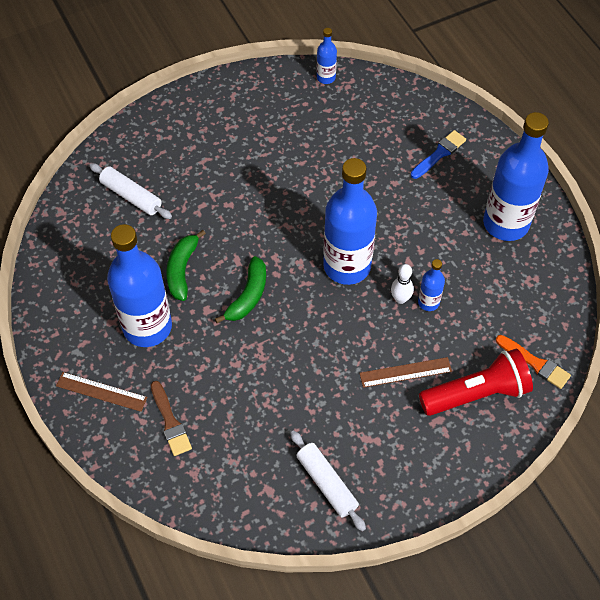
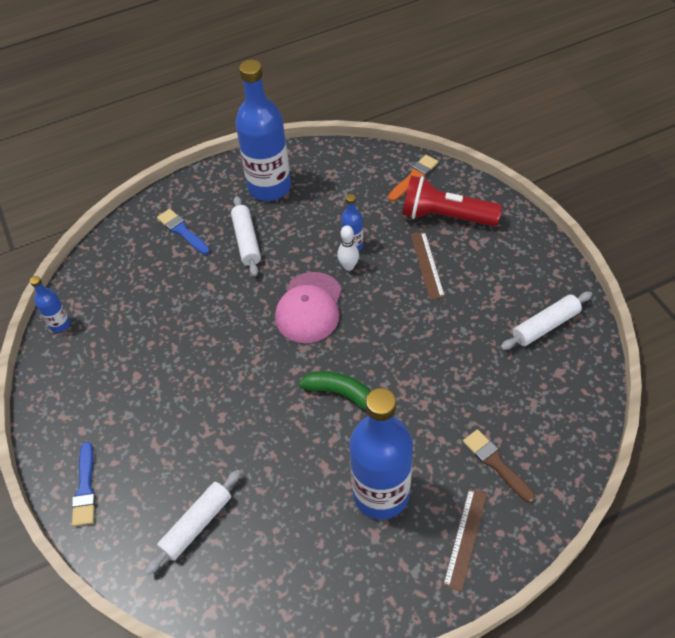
camera: 85 degrees left, 5 degrees down
brown brush [151,381,192,456] -> brown brush turned 105 degrees counterclockwise [463,429,535,503]
green banana [167,230,206,301] -> none
blue bottle [323,158,377,285] -> pink cap [275,272,342,343]
red flashlight [419,349,533,416] -> red flashlight turned 60 degrees counterclockwise [402,176,502,226]
none -> blue brush [72,442,96,526]
none -> white rolling pin [231,196,261,277]

